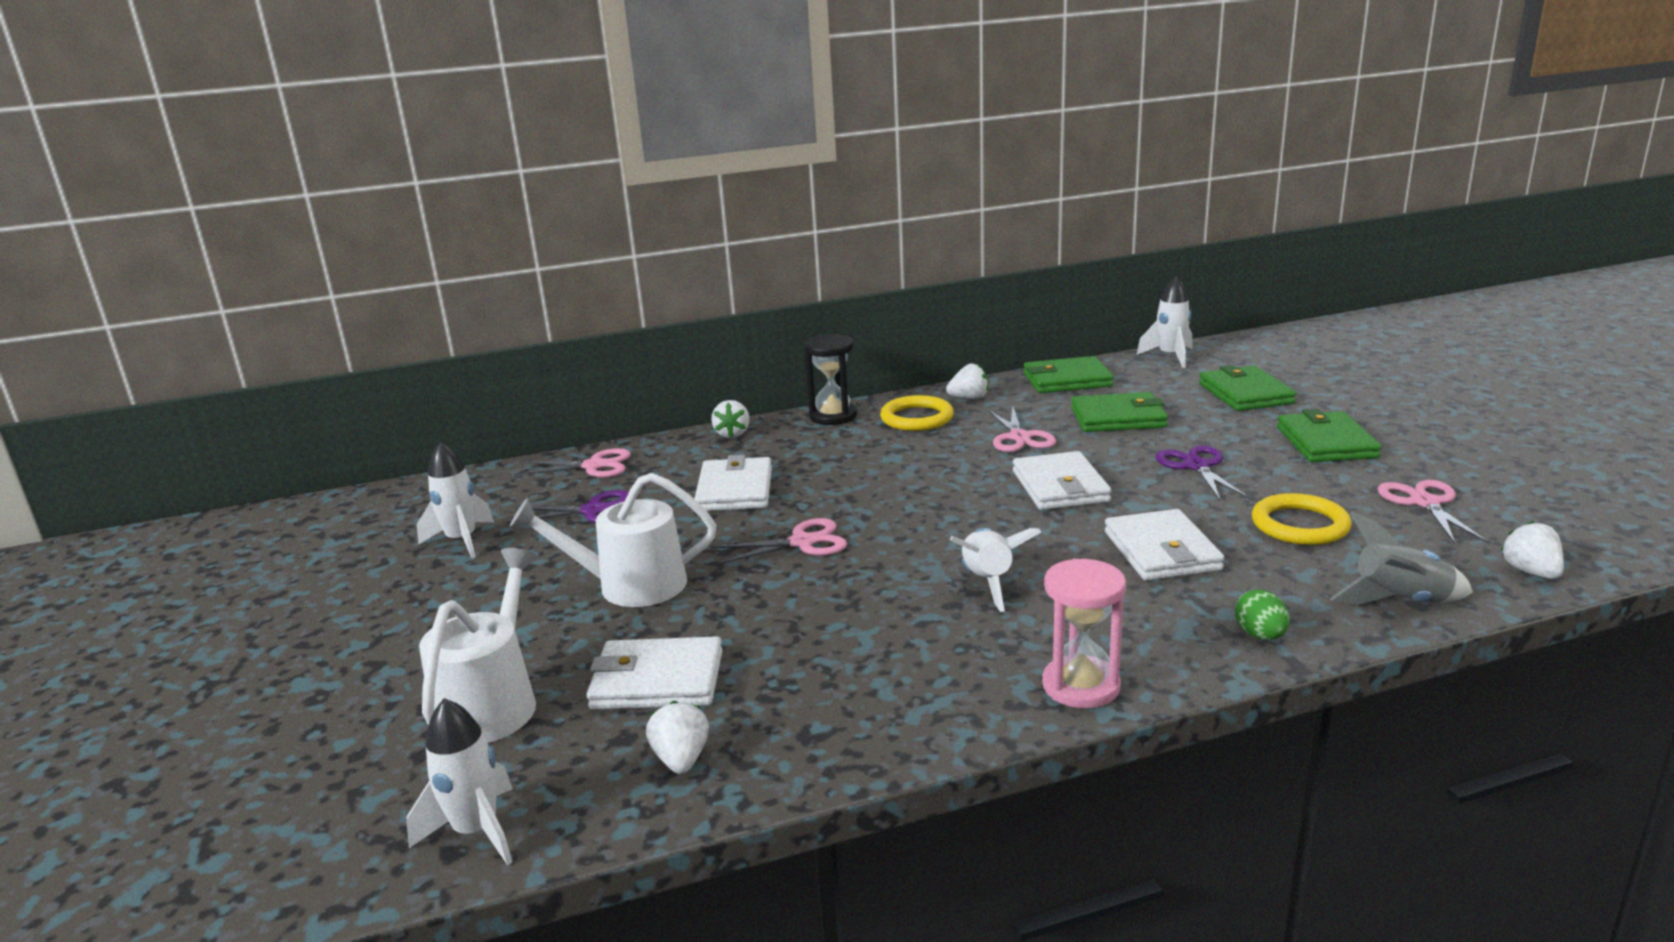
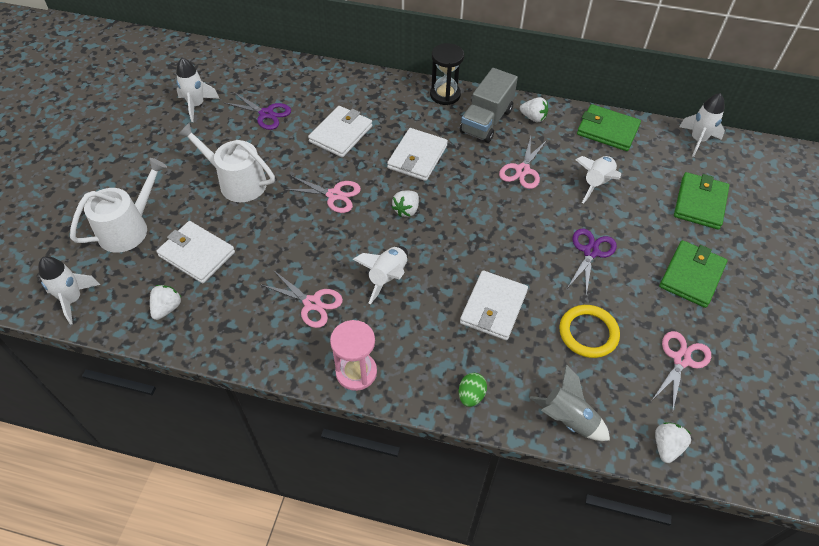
camera: 30 degrees right, 30 degrees up
pink scissors [515,448,631,478] -> pink scissors moved to [260,270,343,328]
white strawberry [711,400,750,438] -> white strawberry moved to [392,191,419,217]
yellow ring [880,395,954,431] -> grey truck [460,68,518,143]
white wallet [1013,451,1111,510] -> white wallet moved to [387,128,448,181]
green wallet [1071,392,1168,432] -> white rocket [576,156,621,203]

